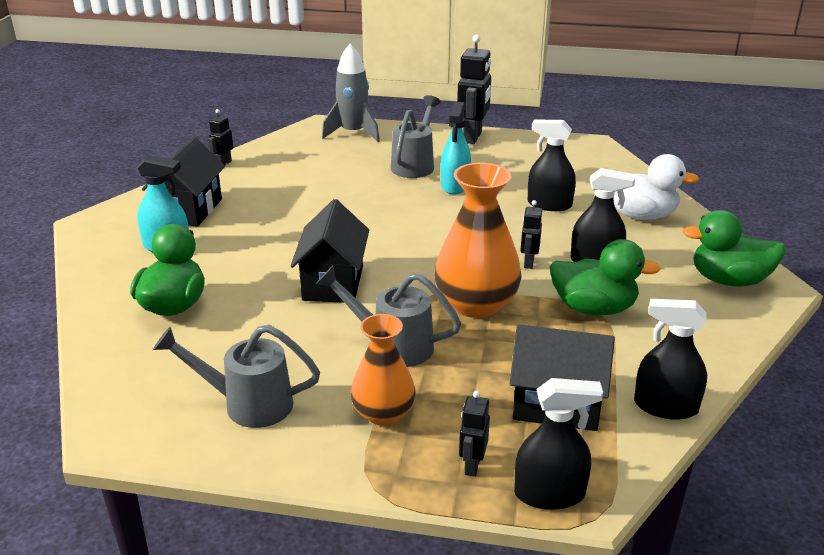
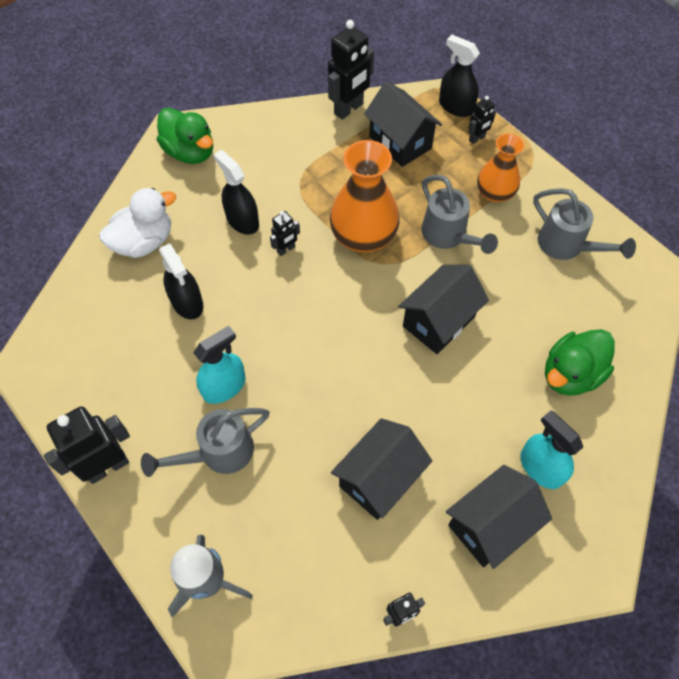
camera: 140 degrees left, 30 degrees up
green duck [550,239,661,316] -> none
white duck [614,154,699,220] -> white duck turned 90 degrees clockwise [99,188,176,258]
black spray bottle [634,299,707,420] -> black robot [328,20,374,120]
none -> black house [331,418,432,520]

